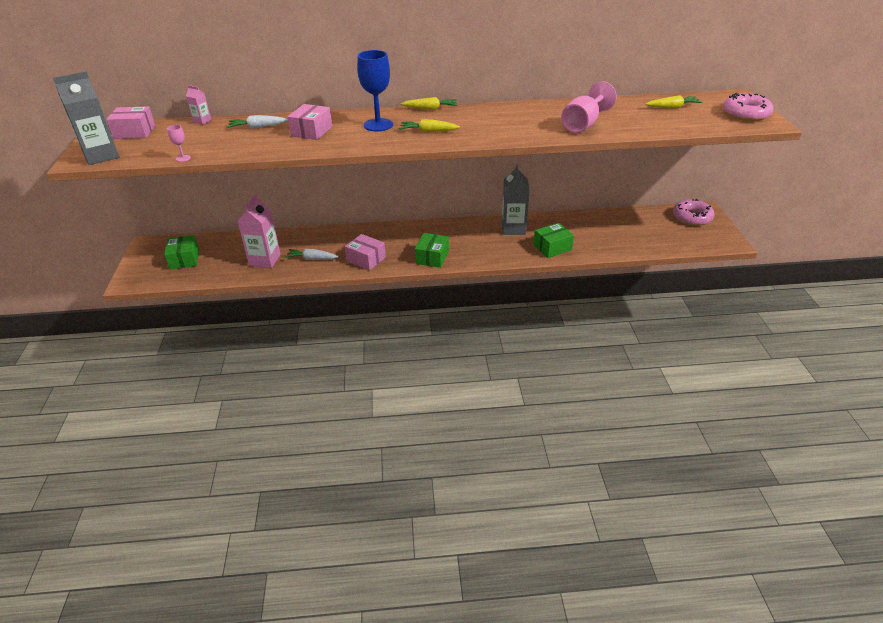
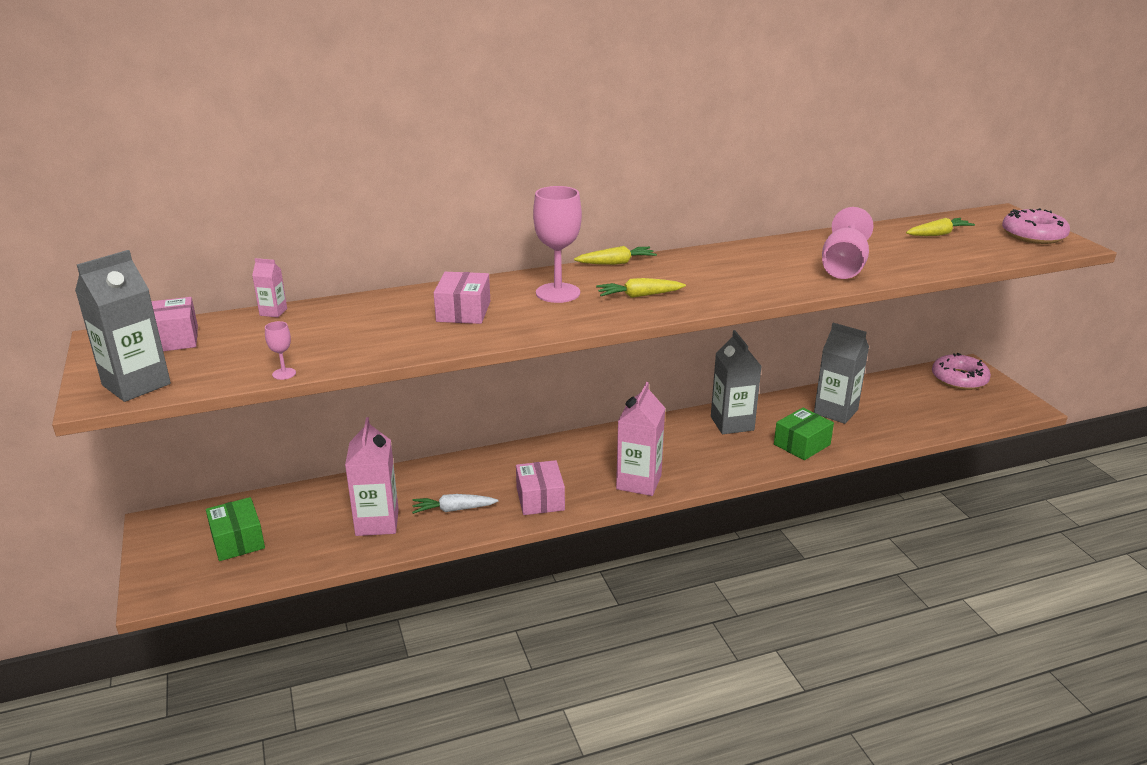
camera: 15 degrees left, 10 degrees down
white carrot [228,115,288,129] -> none
pink box [345,234,386,271] -> pink box turned 60 degrees clockwise [516,460,565,515]
blue goblet [357,50,393,131] -> pink goblet [533,186,582,303]
green box [415,233,449,268] -> pink carton [616,382,665,496]
none -> grey carton [814,323,869,424]

